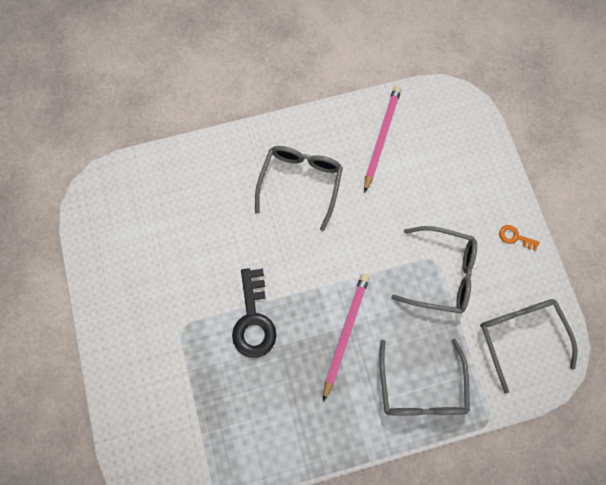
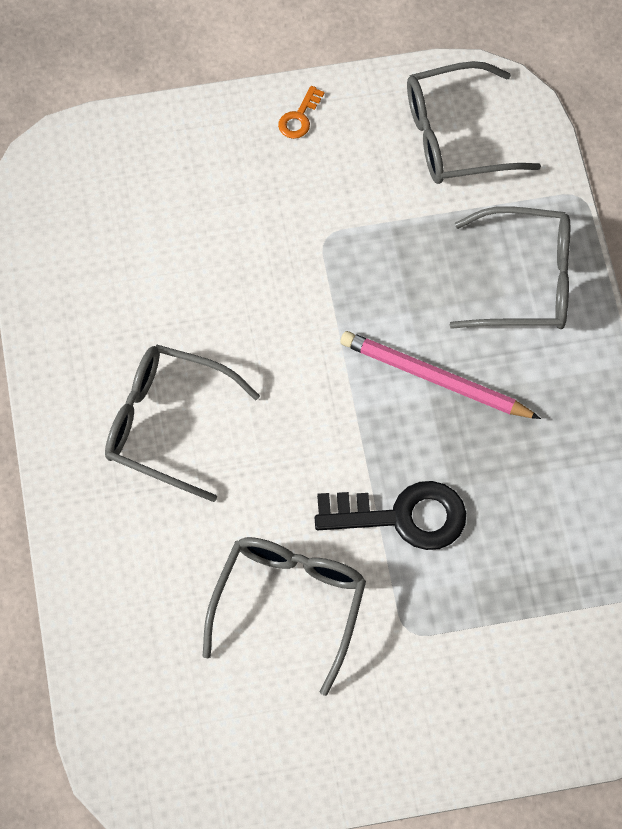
camera: 85 degrees left, 10 degrees down
pink pencil [364,85,401,193] -> none
grey glasses [391,226,477,314] -> grey glasses moved to [202,537,366,696]

